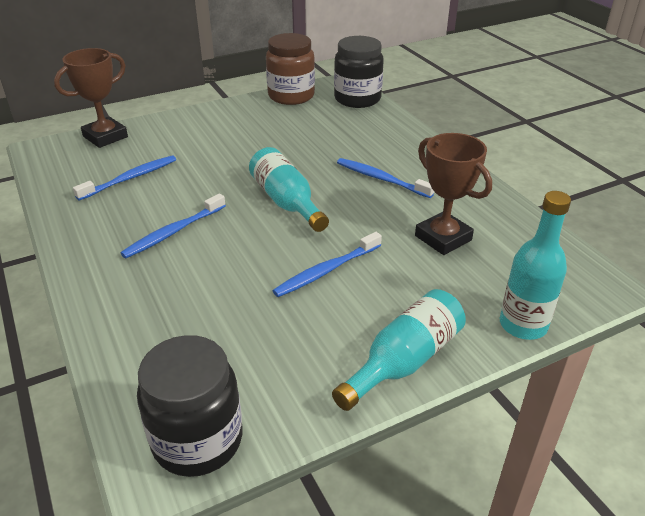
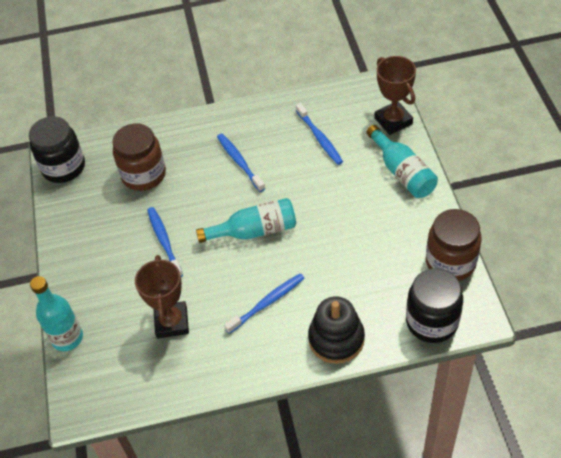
camera: 110 degrees right, 15 degrees up
turquoise bottle [332,289,466,411] -> turquoise bottle moved to [366,125,438,198]
brown trophy [415,133,492,255] -> brown trophy turned 75 degrees counterclockwise [135,255,189,339]
none -> brown jar [112,123,166,191]
none -> black stacking toy [308,296,365,364]

